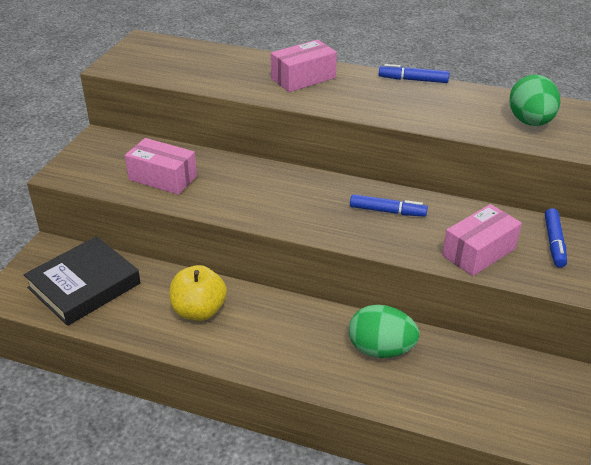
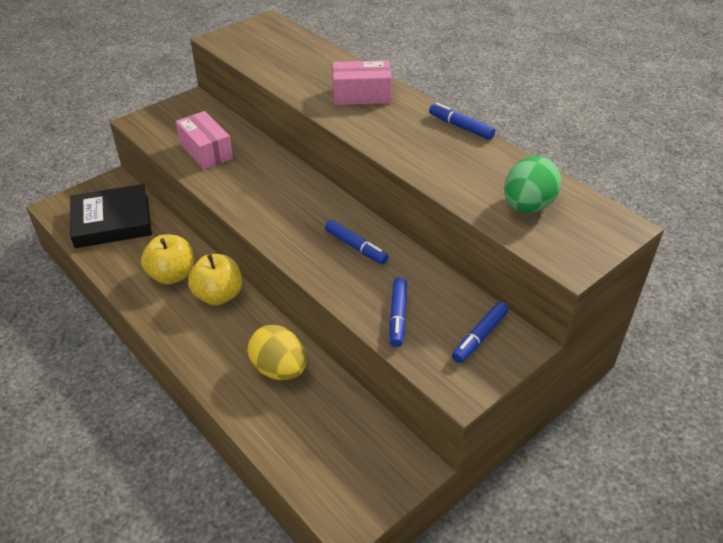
camera: 30 degrees right, 5 degrees up
green egg [349,305,419,358] -> yellow egg [247,325,306,380]
pink box [442,204,522,276] -> blue marker [389,277,407,347]
none -> yellow apple [188,254,242,305]

